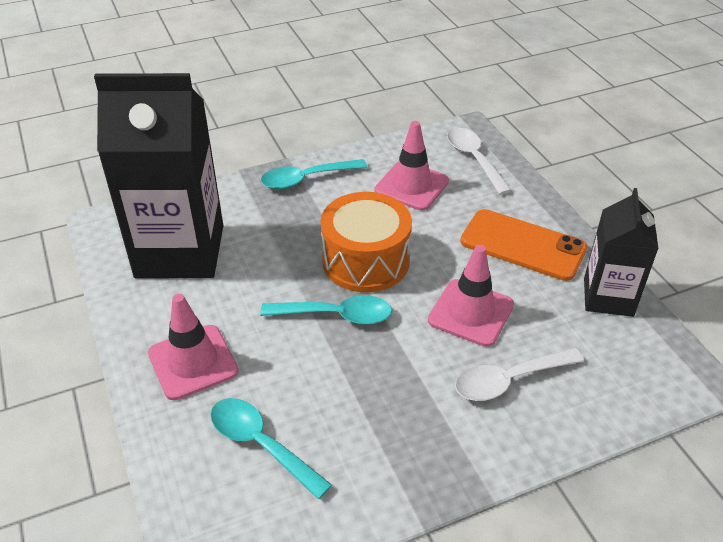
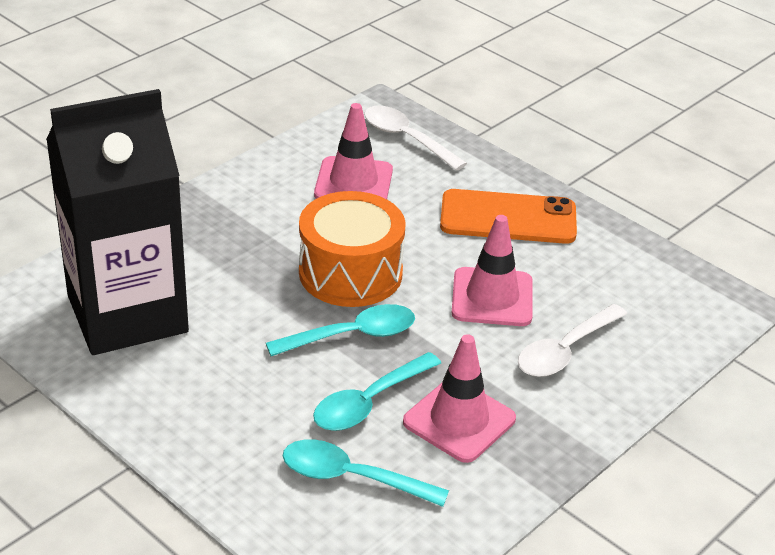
camera: 25 degrees left, 5 degrees down
pink traffic cone [148,294,238,400] -> pink traffic cone moved to [403,334,516,463]
turquoise spoon [261,159,367,189] -> turquoise spoon moved to [313,352,441,431]
black carton [584,188,658,317] -> none

